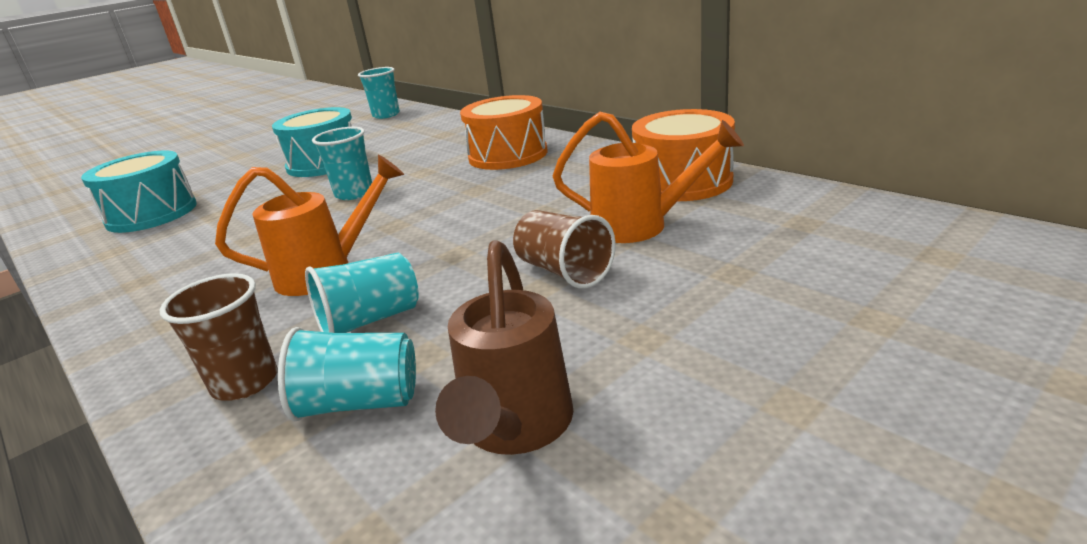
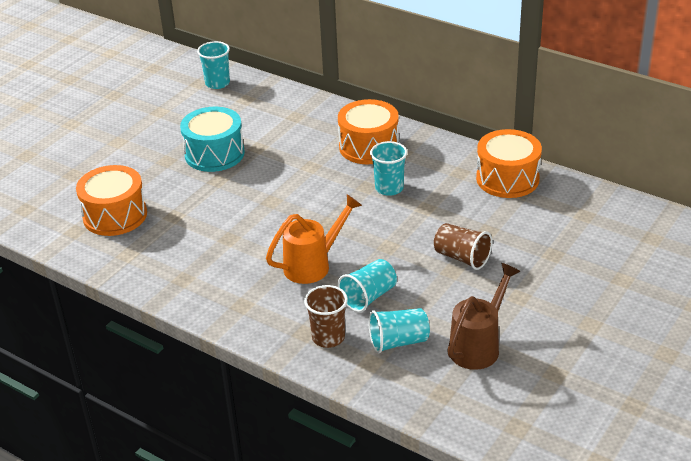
camera: 15 degrees left, 10 degrees up
turquoise drum [81,151,197,233] -> orange drum [76,165,147,236]
turquoise cup [312,127,372,200] -> turquoise cup moved to [370,141,407,196]
brown watering can [435,240,573,455] -> brown watering can turned 135 degrees counterclockwise [447,263,520,370]
orange watering can [553,112,744,243] -> none

